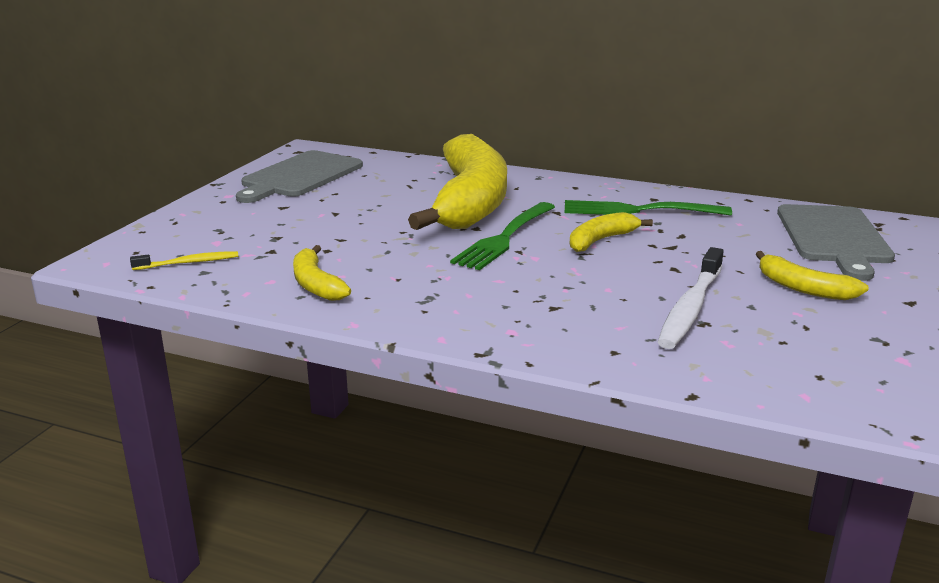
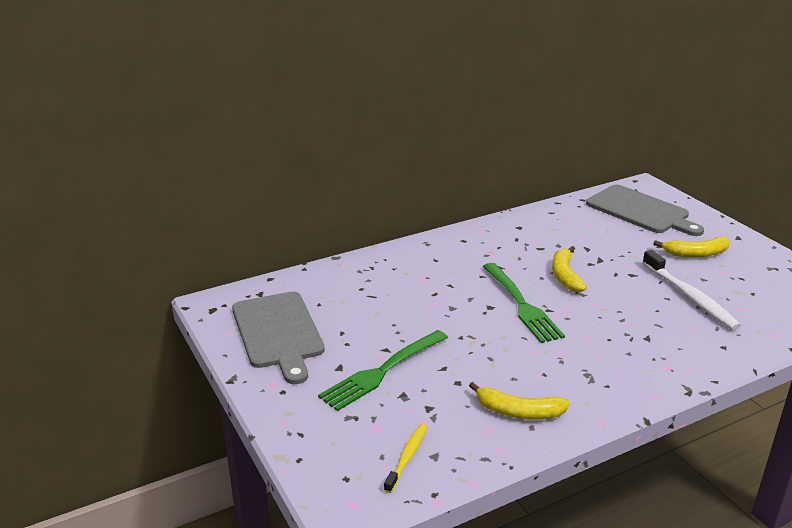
camera: 50 degrees left, 5 degrees up
yellow banana [408,134,507,230] -> none
green fork [565,200,732,216] -> green fork moved to [318,330,448,411]

